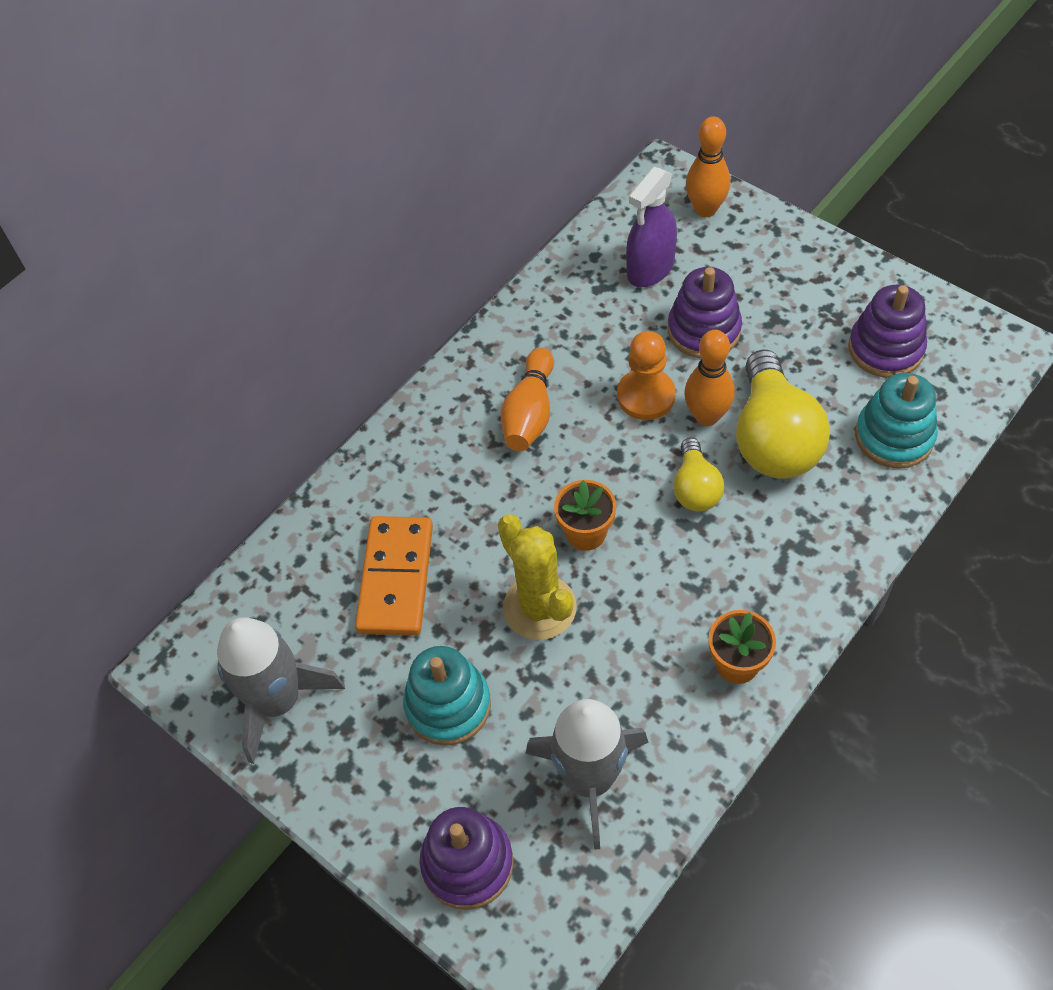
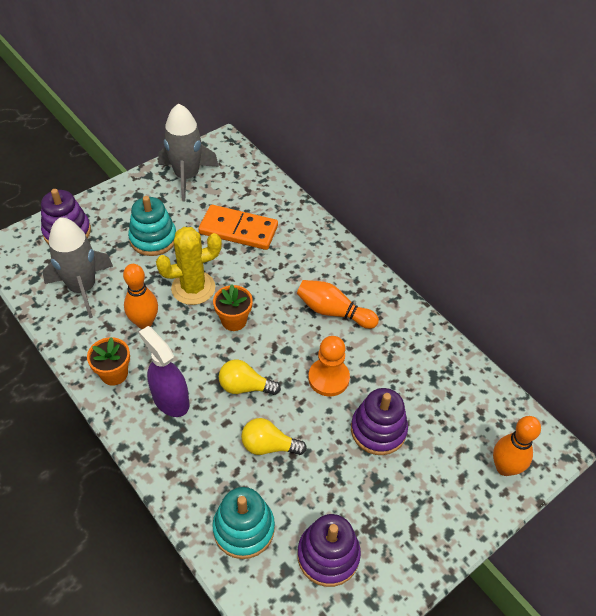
camera: 95 degrees right, 5 degrees down
purple spray bottle [626,167,677,287] -> purple spray bottle moved to [139,326,189,417]
orange bowling pin [684,330,735,426] -> orange bowling pin moved to [123,264,158,329]
yellow light bulb [736,350,830,479] -> yellow light bulb [241,418,307,455], size x0.55

